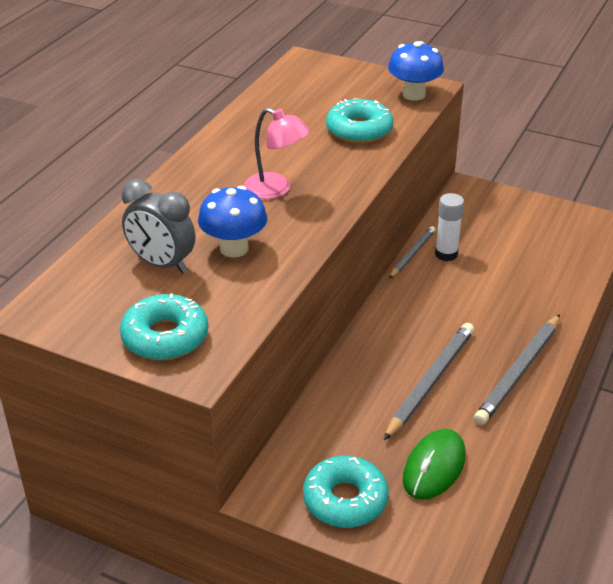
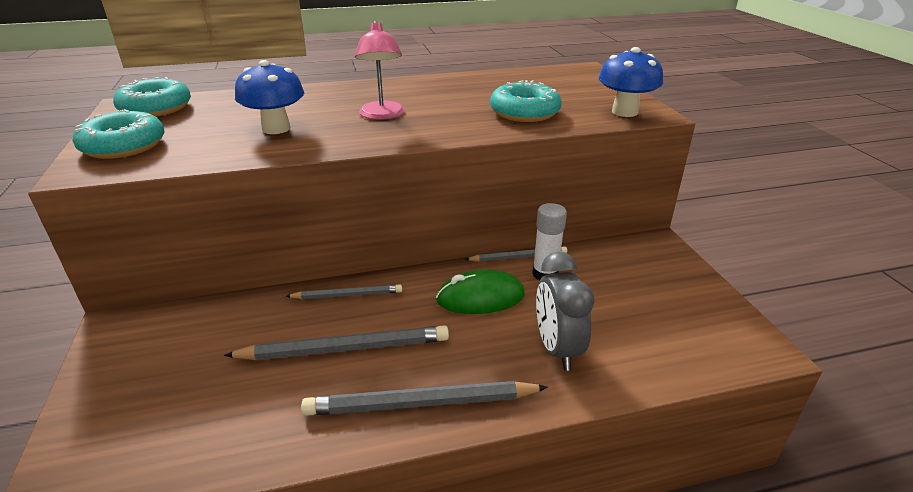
camera: 50 degrees right, 5 degrees down
grey clock [122,179,195,274] -> grey clock moved to [536,251,594,371]
turquoise donut [303,456,389,528] -> turquoise donut moved to [113,77,191,117]
green mouse [403,429,466,500] -> green mouse moved to [436,269,525,314]
none -> grey pencil [285,284,402,299]

